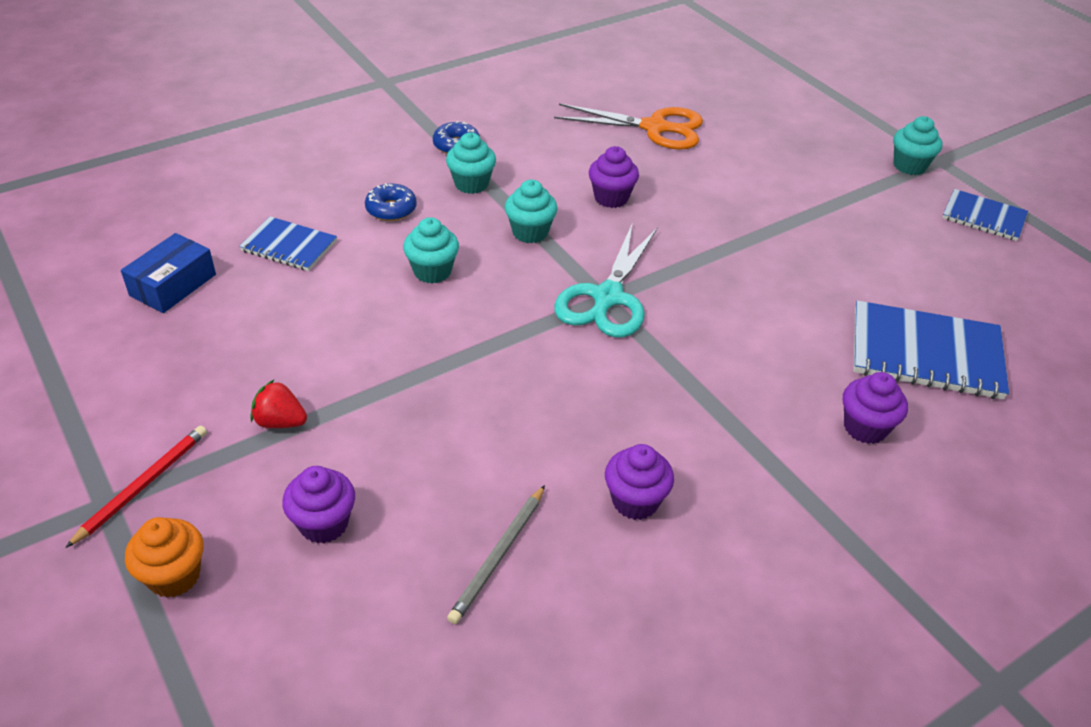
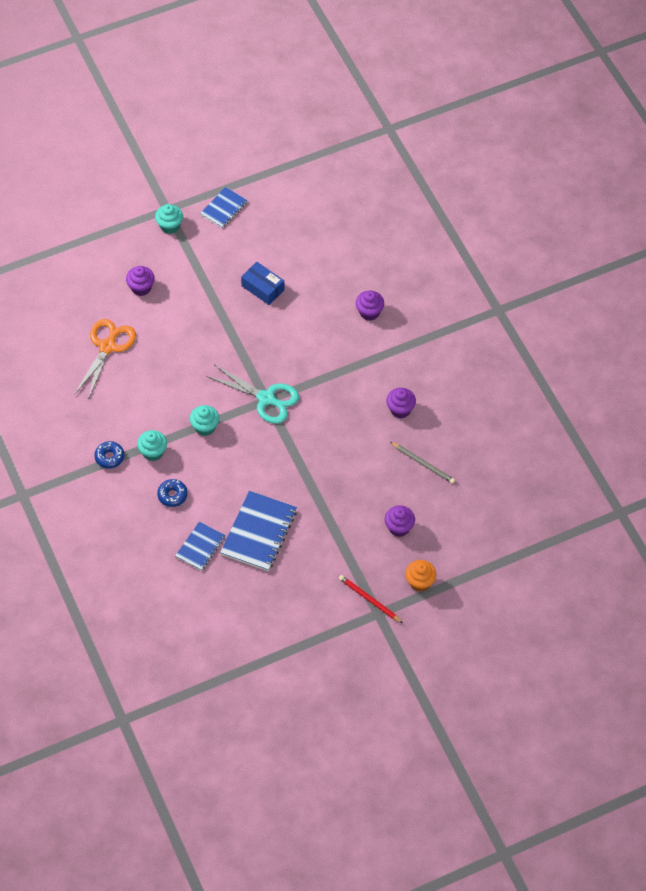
camera: 80 degrees left, 15 degrees up
blue box [121,233,216,313] -> blue box moved to [241,262,285,305]
red strawberry [251,380,307,428] -> none
turquoise cupcake [403,217,459,283] -> none
purple cupcake [589,146,639,208] -> purple cupcake moved to [126,266,155,296]
blue notebook [853,301,1009,399] -> blue notebook moved to [220,491,297,571]

